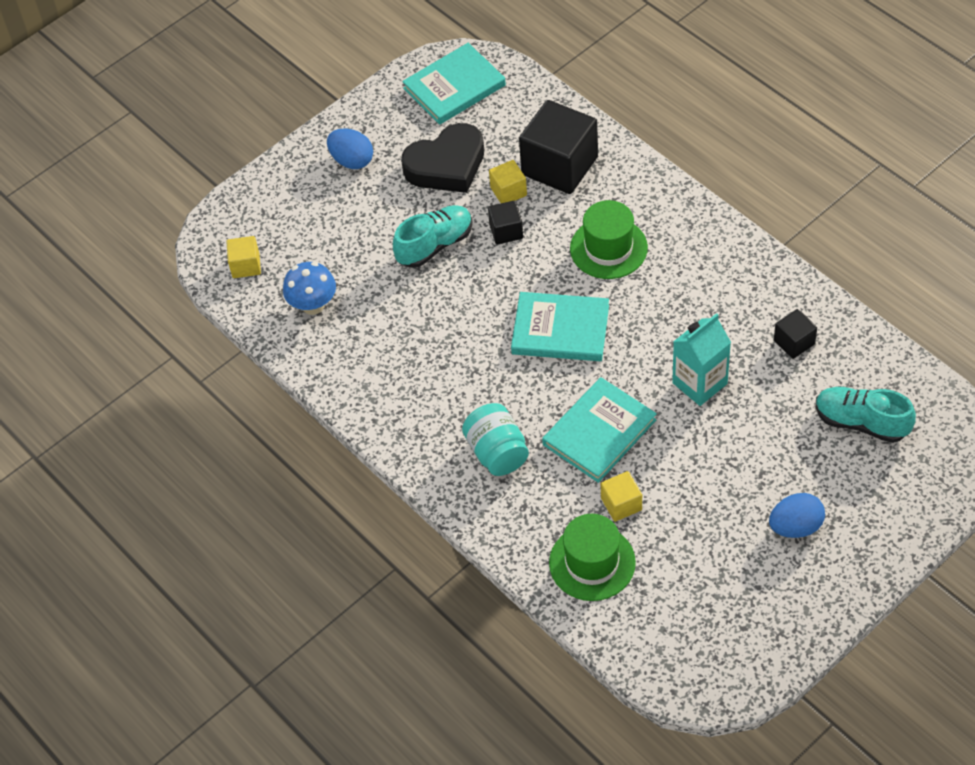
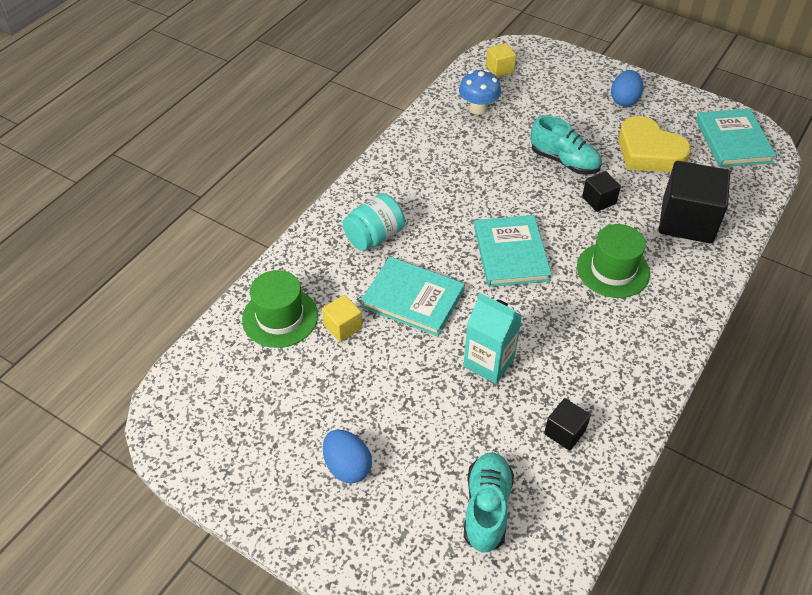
camera: 70 degrees right, 5 degrees down
black heart [401,123,484,193] -> yellow heart [618,116,691,172]
turquoise book [402,43,506,125] -> turquoise book turned 45 degrees clockwise [696,109,777,167]
yellow cube [489,160,527,203] -> none

